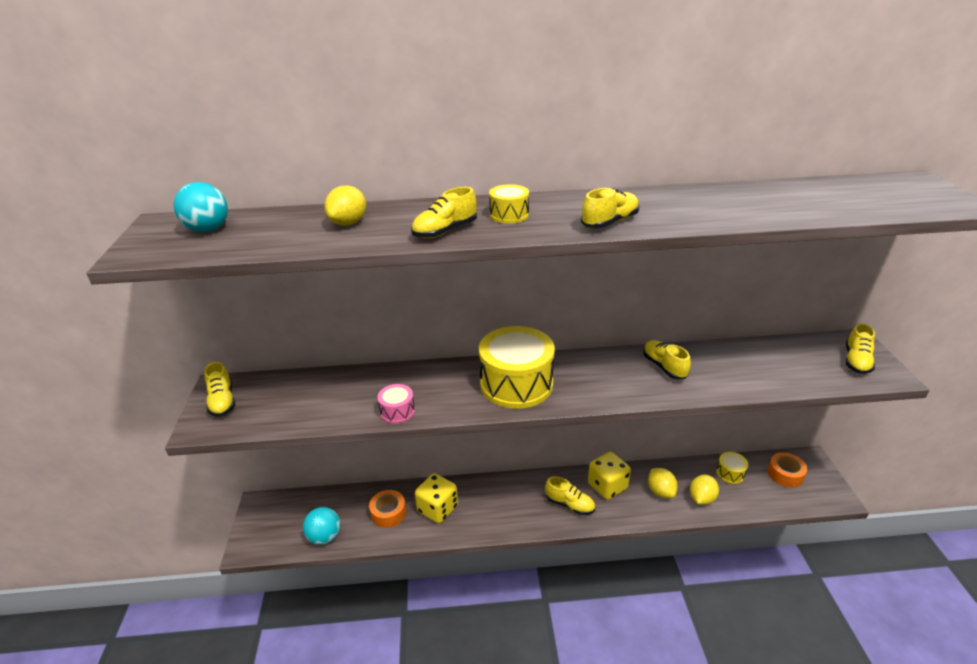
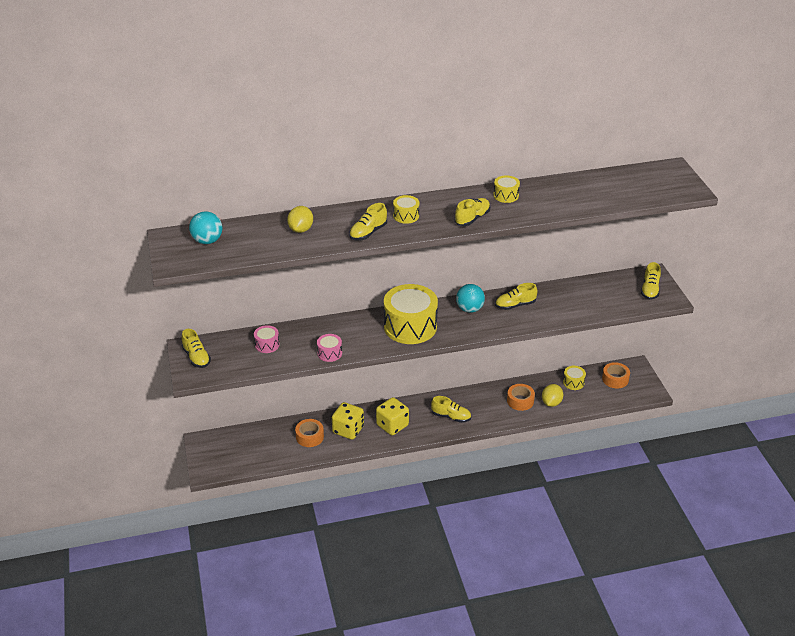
camera: 10 degrees left, 5 degrees up
turquoise ball [303,507,340,545] -> turquoise ball moved to [456,284,485,313]
yellow dice [588,452,631,500] -> yellow dice moved to [376,397,409,435]
yellow shoe [643,340,691,379] -> yellow shoe turned 75 degrees counterclockwise [495,283,538,310]
yellow lemon [648,468,678,498] -> orange tape [507,384,535,411]
none -> pink drum [254,325,280,353]
none -> yellow drum [493,175,520,203]

